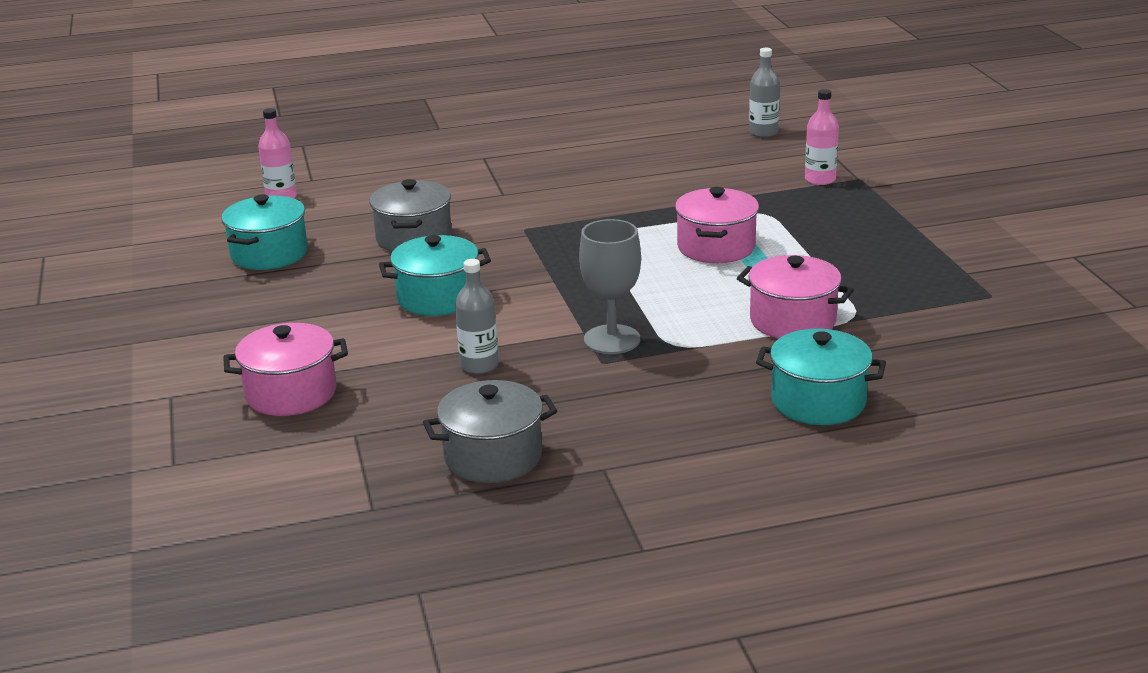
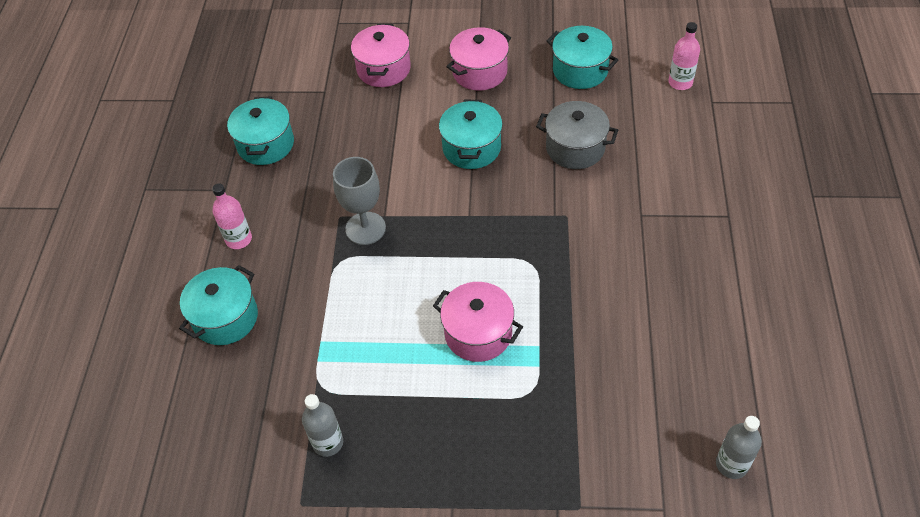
camera: 110 degrees right, 25 degrees up
grey pot [423,380,557,483] -> turquoise pot [227,96,294,165]
grey bottle [455,259,498,374] -> grey bottle moved to [302,394,343,457]
pink pot [737,255,854,339] -> pink pot moved to [446,27,511,91]
pink bottle [805,89,839,185] -> pink bottle moved to [212,184,252,249]

